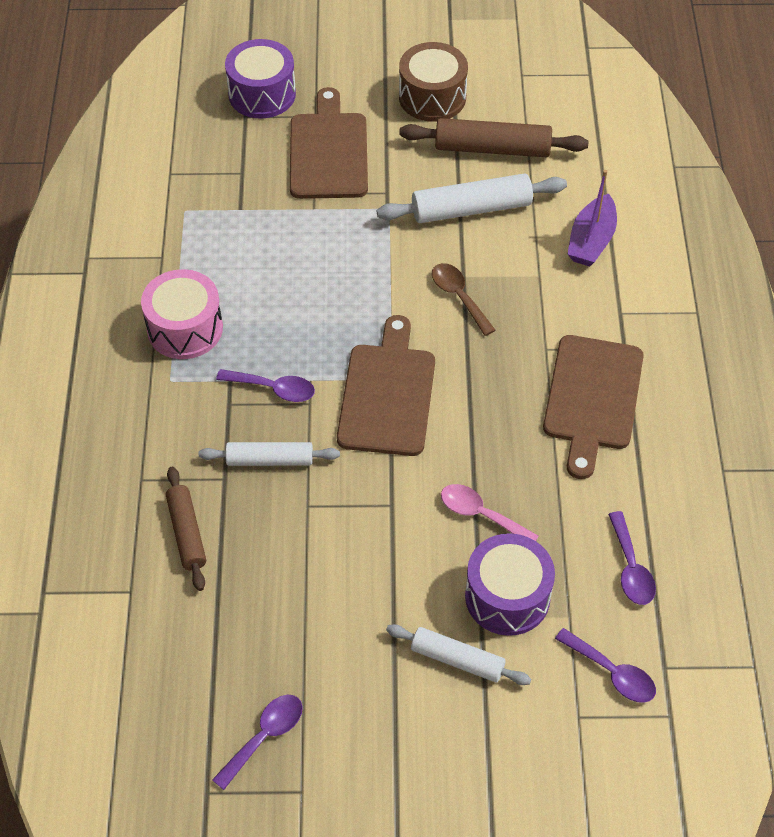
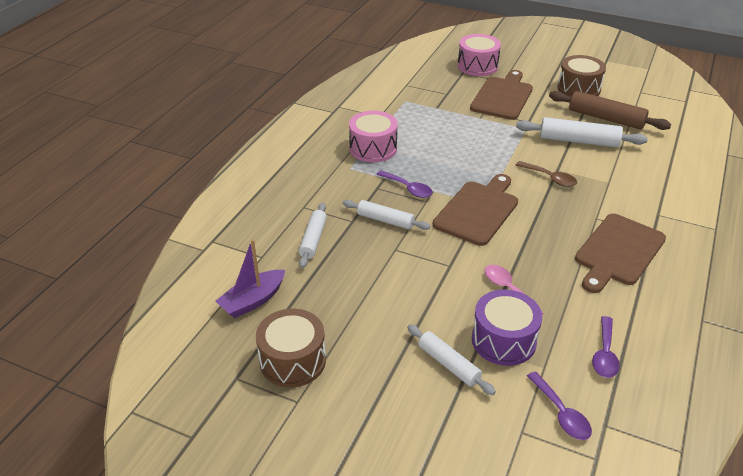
camera: 25 degrees right, 15 degrees down
brown rolling pin [166,467,206,591] -> white rolling pin [299,203,327,268]
purple spoon [212,695,303,790] -> brown drum [256,309,326,388]
purple drum [225,39,296,118] -> pink drum [458,34,501,76]
brown spoon [432,263,495,336] -> brown spoon turned 135 degrees clockwise [516,161,577,187]
purple boat [568,170,617,266] -> purple boat moved to [216,239,285,318]

